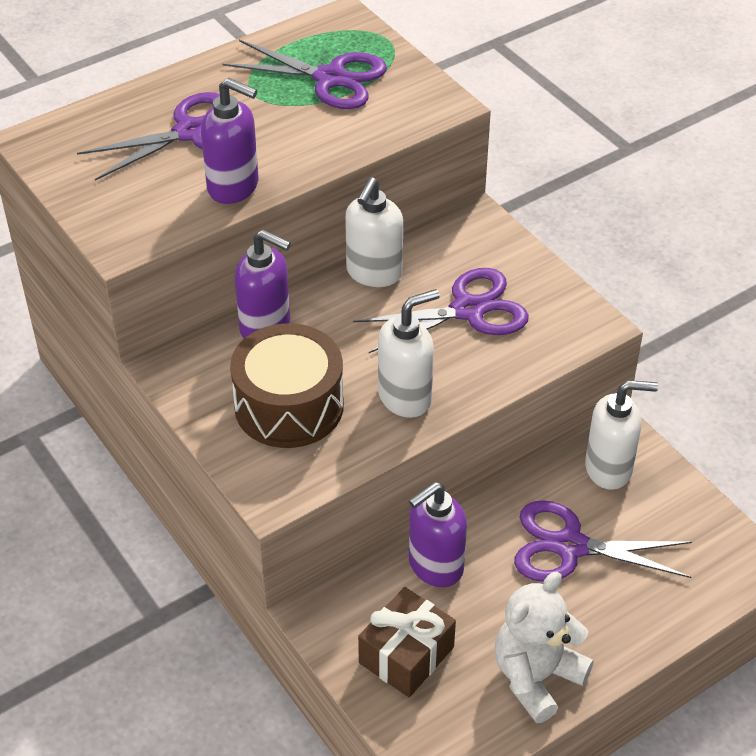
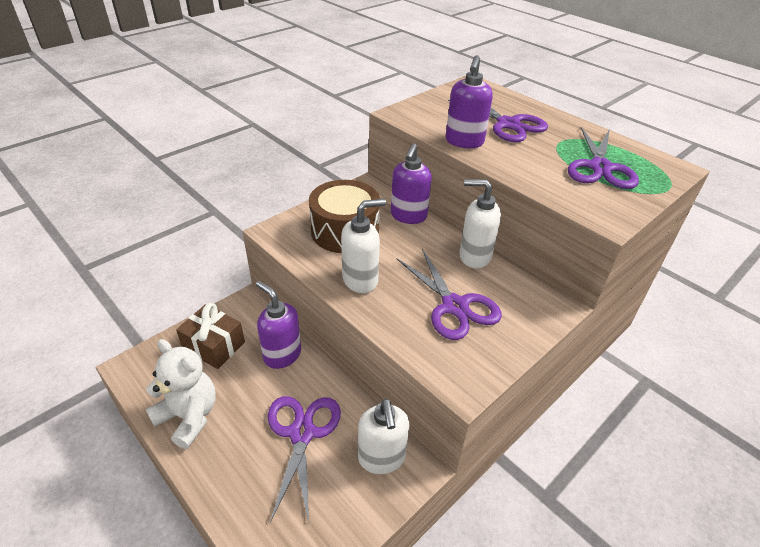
camera: 80 degrees right, 5 degrees down
white soap dispenser [378,289,440,418] -> white soap dispenser turned 75 degrees counterclockwise [341,199,386,293]

